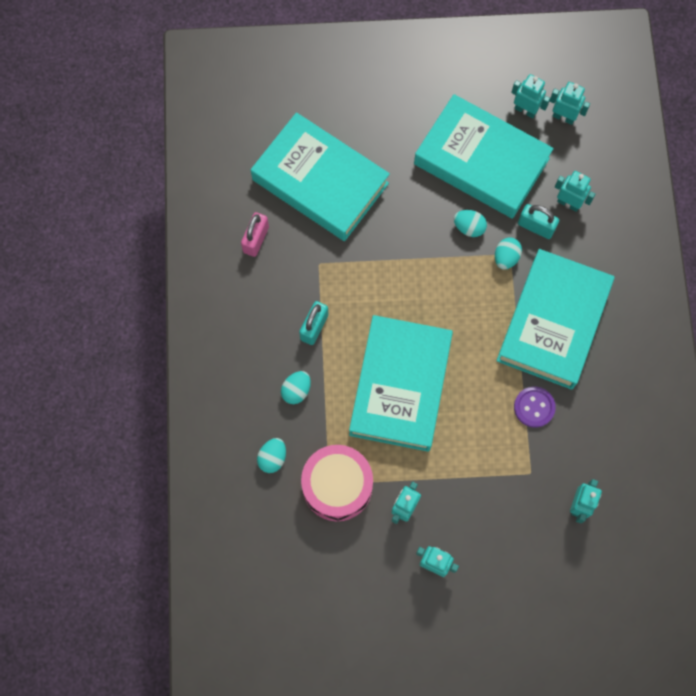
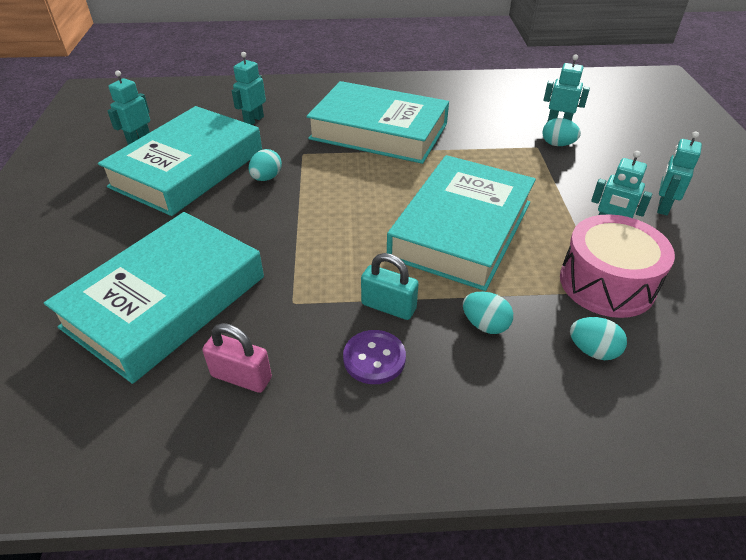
camera: 90 degrees left, 30 degrees down
turquoise book [349,315,453,452] -> turquoise book turned 75 degrees counterclockwise [387,155,536,291]
turquoise egg [495,237,522,270] -> turquoise egg moved to [542,118,581,146]
purple button [514,387,556,428] -> purple button moved to [343,330,406,384]
turquoise padlock [518,204,559,239] -> none
turquoise robot [550,82,590,125] -> none

